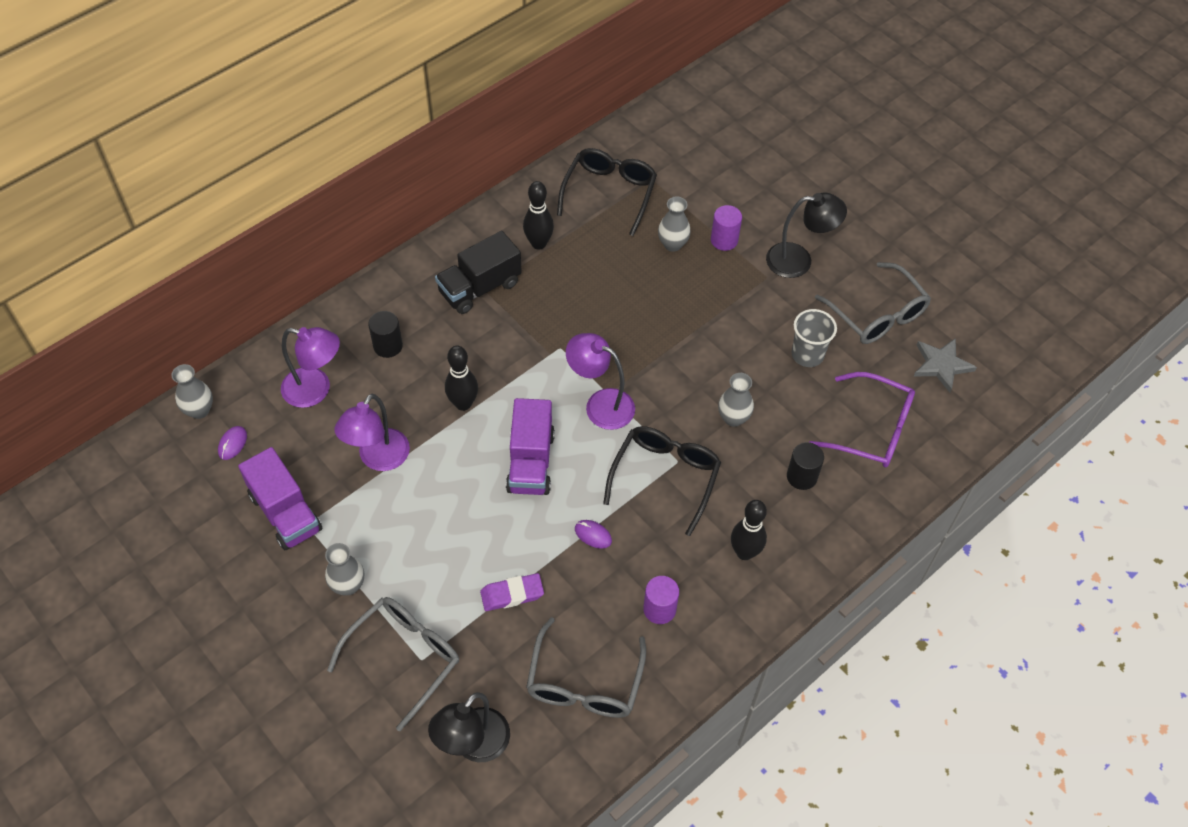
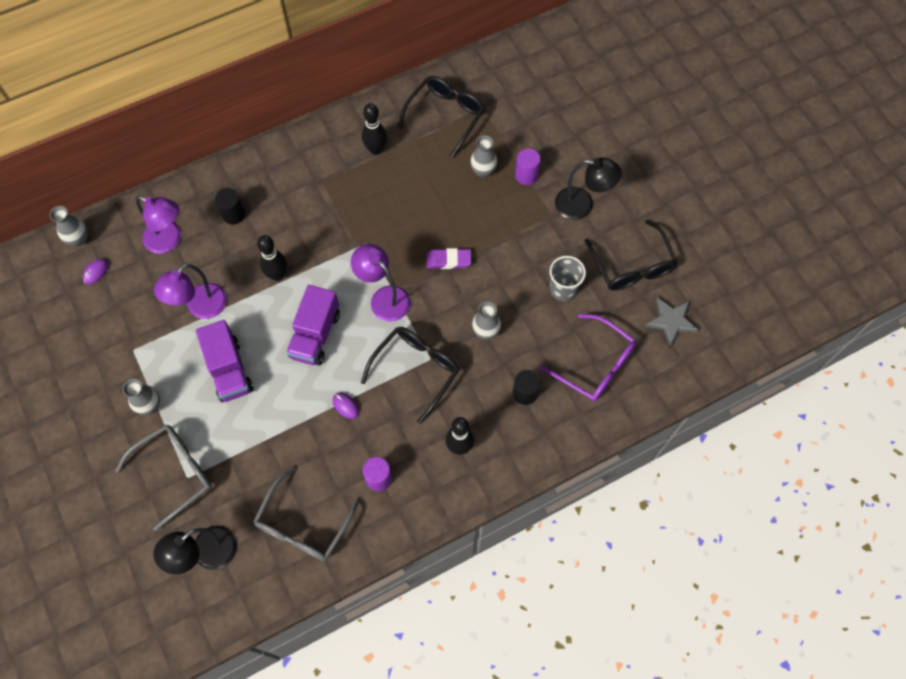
camera: 15 degrees right, 10 degrees up
purple truck [238,447,322,550] -> purple truck moved to [196,320,253,402]
black truck [435,231,522,314] -> none
purple eraser [480,573,544,611] -> purple eraser moved to [427,248,471,269]
grey glasses [815,262,931,344] -> black glasses [585,220,678,291]

